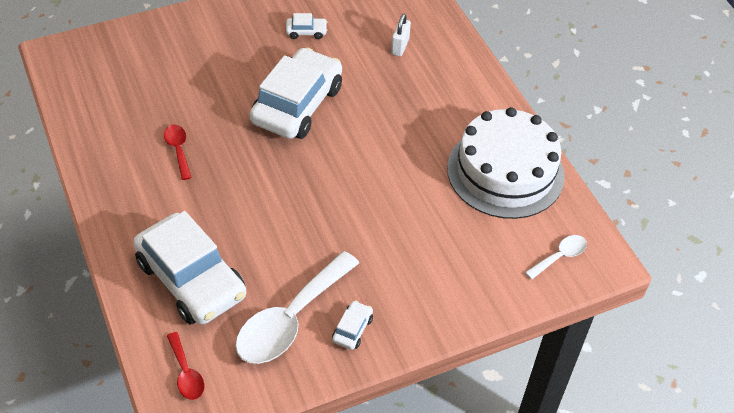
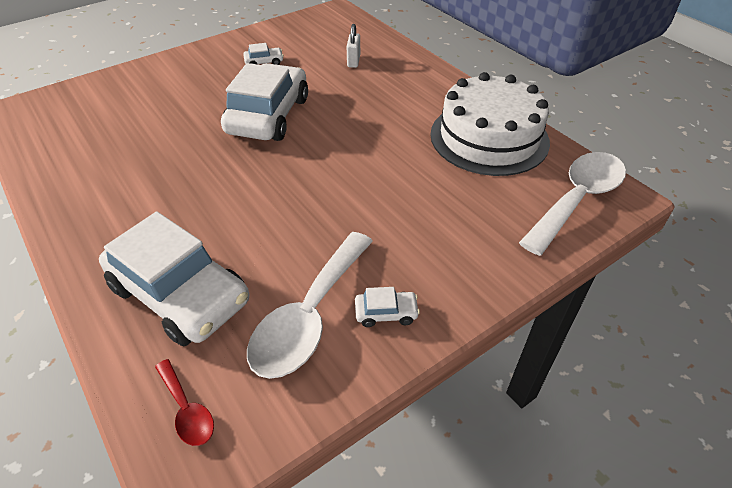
camera: 10 degrees left, 5 degrees down
red spoon [164,125,192,180] -> none
white car [332,300,373,350] -> white car turned 75 degrees clockwise [355,287,420,327]
white spoon [525,235,587,280] -> white spoon [519,152,626,256], size x2.08

